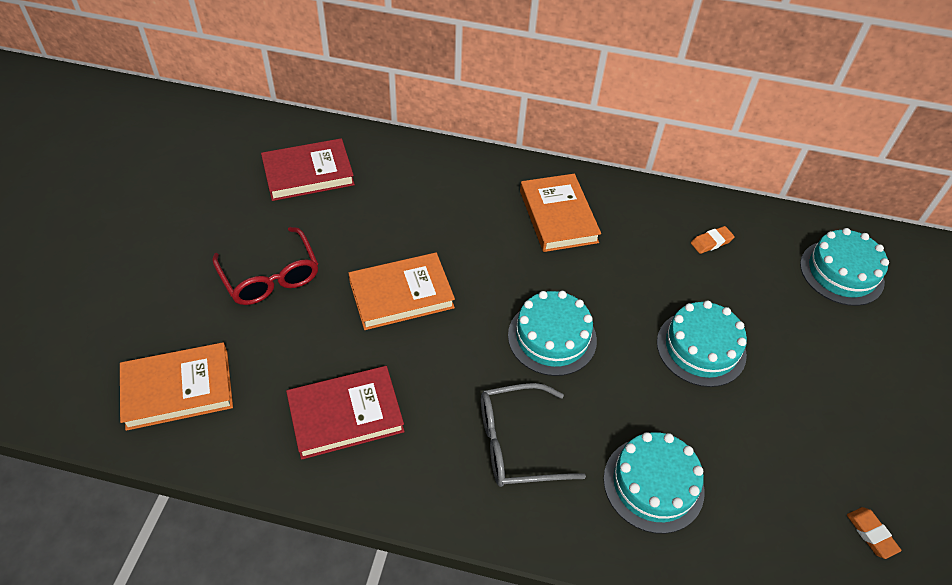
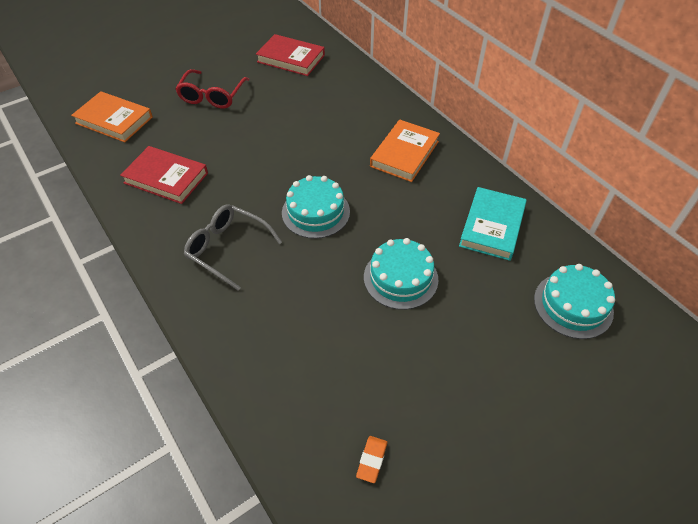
camera: 45 degrees right, 0 degrees up
orange book [348,253,455,330] -> none
turquoise cake [604,432,705,534] -> none
orange eraser [691,226,735,254] -> turquoise book [459,187,527,261]

